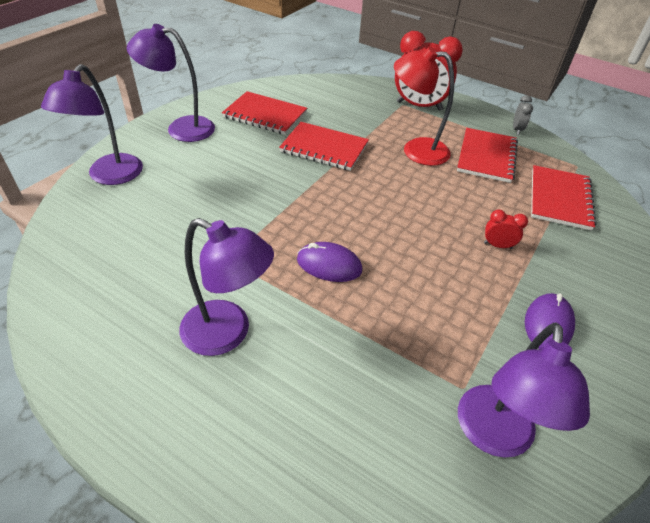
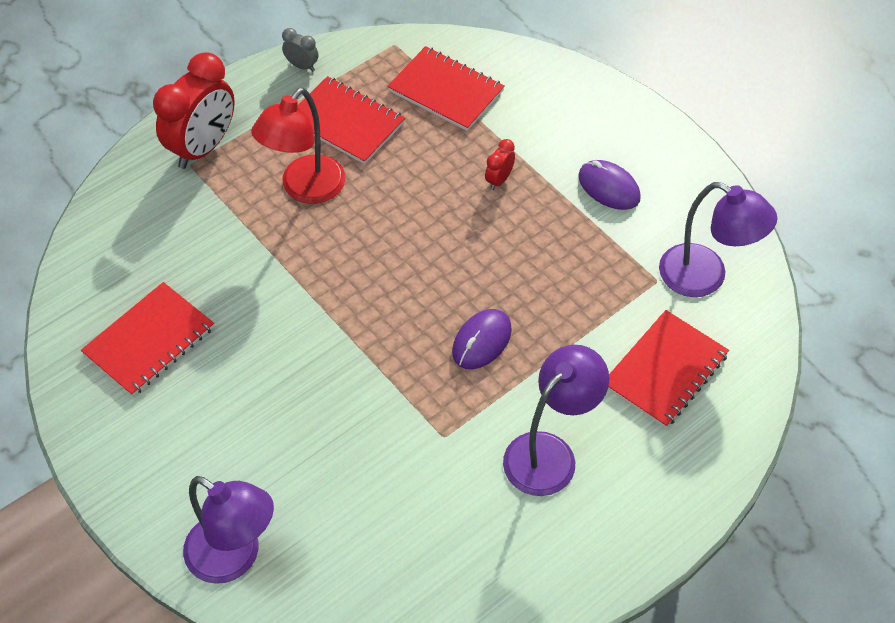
camera: 70 degrees left, 10 degrees up
purple lamp [127,24,215,142] -> none
red notebook [279,122,369,171] -> red notebook moved to [608,310,729,428]

